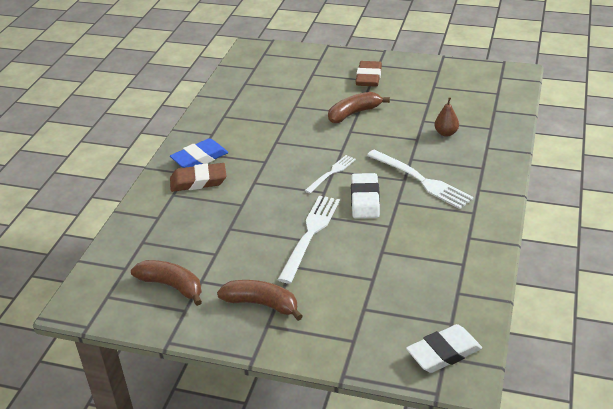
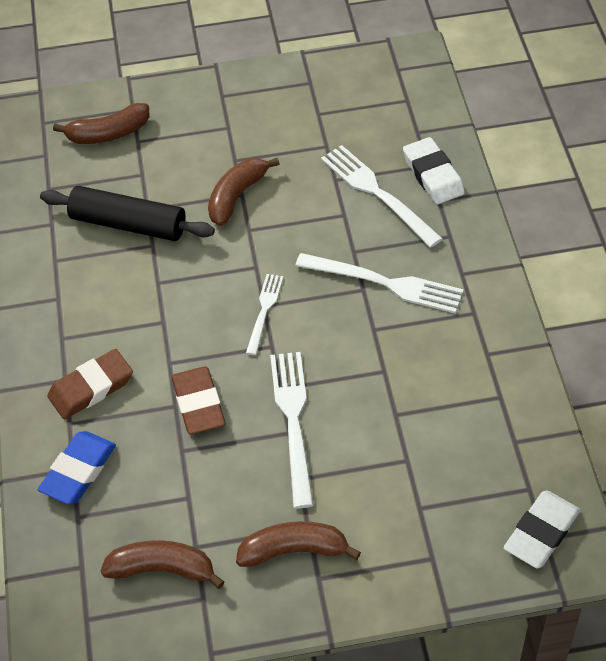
camera: 25 degrees left, 15 degrees up
blue eraser [170,138,229,168] -> blue eraser moved to [38,431,116,504]
white eraser [351,173,380,218] -> white eraser moved to [403,137,465,204]
brown eraser [355,61,382,86] -> brown eraser moved to [171,366,225,434]
brown pear [434,97,459,137] -> white fork [321,145,443,248]
none -> black rolling pin [40,186,215,241]
none -> brown banana [53,103,150,144]

